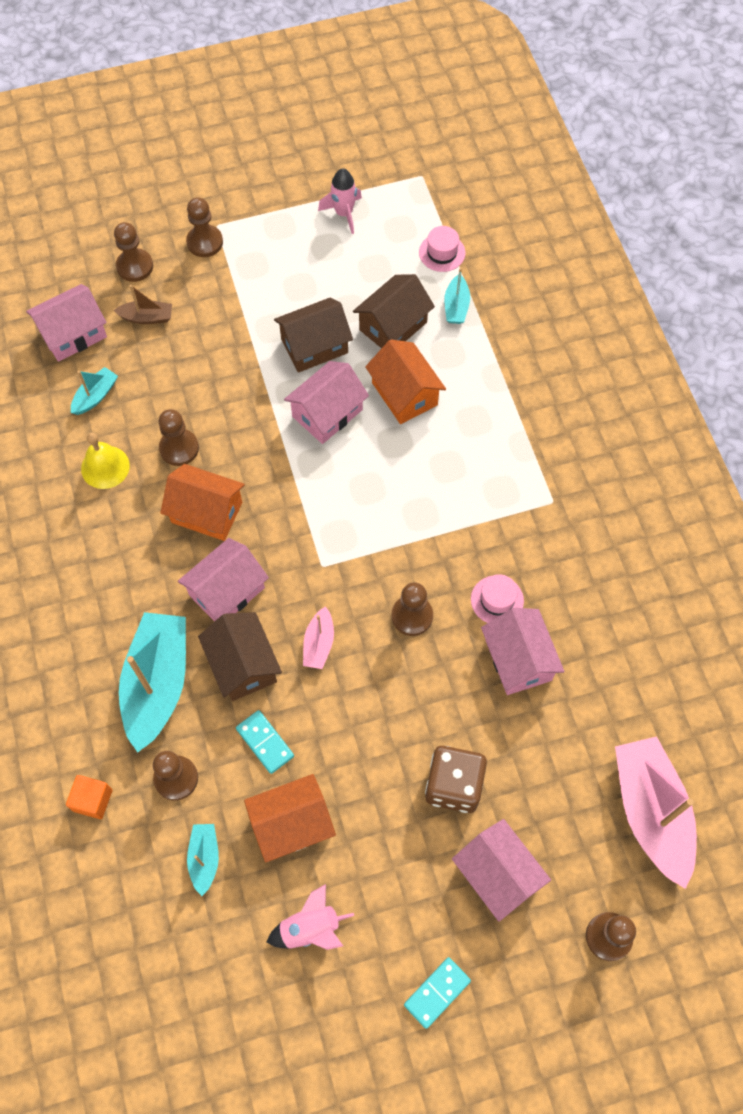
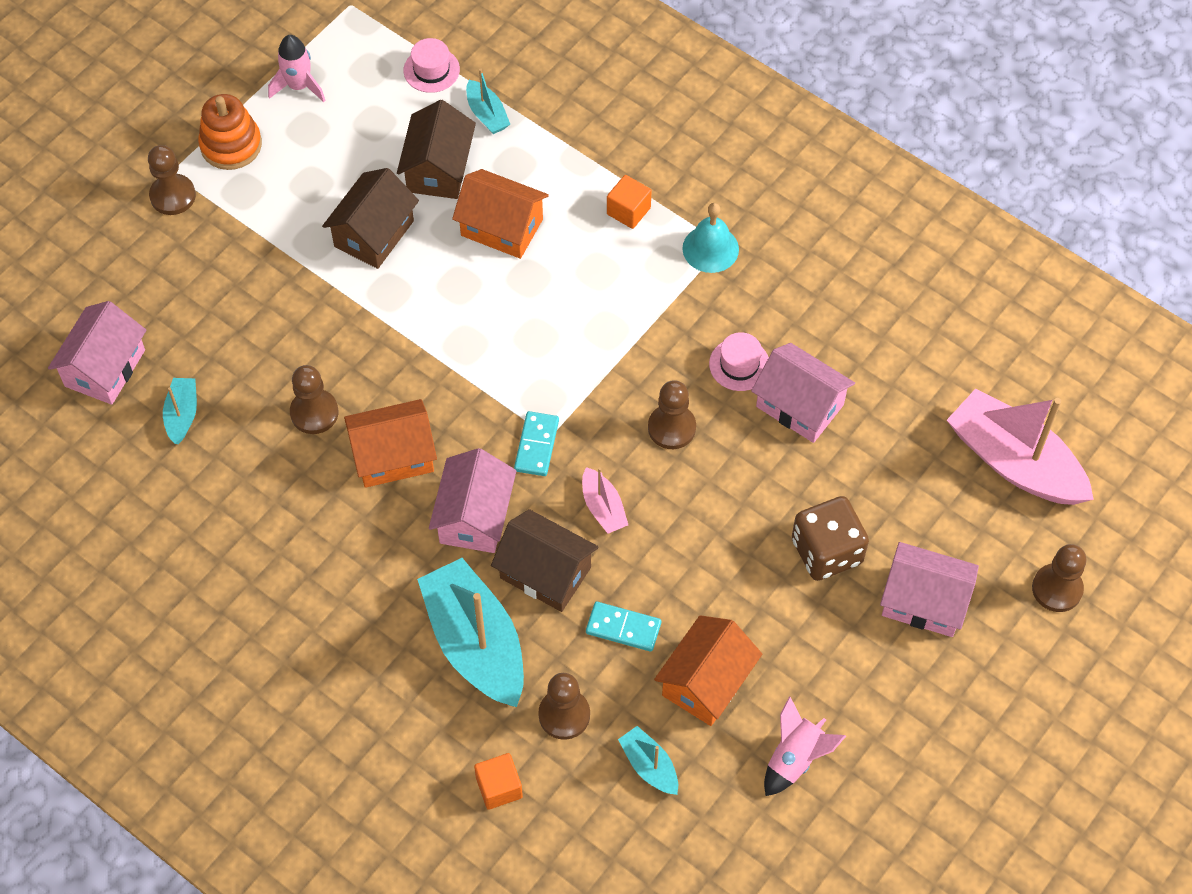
camera: 35 degrees left, 5 degrees down
yellow bell [81,433,130,489] -> none
brown boat [113,285,172,324] -> none
brown pawn [114,222,153,282] -> none
pink house [284,361,369,444] -> none
turquoise domino [404,957,471,1029] -> turquoise domino moved to [514,411,559,476]
none -> orange stacking toy [198,94,262,170]
none -> orange cube [607,175,652,229]
none -> turquoise bell [682,203,739,273]

